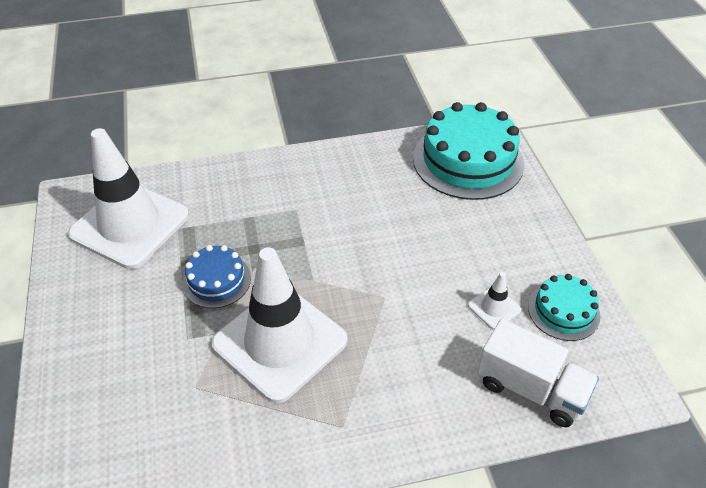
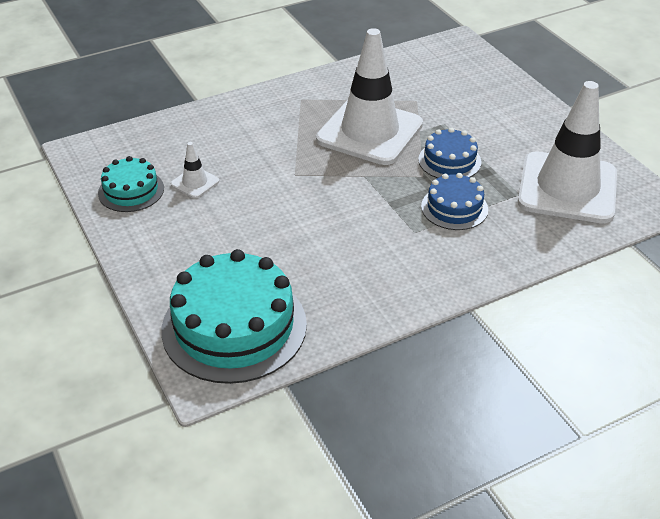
camera: 165 degrees right, 5 degrees down
white truck [477,319,599,427] -> none
none -> blue cake [421,173,488,230]

